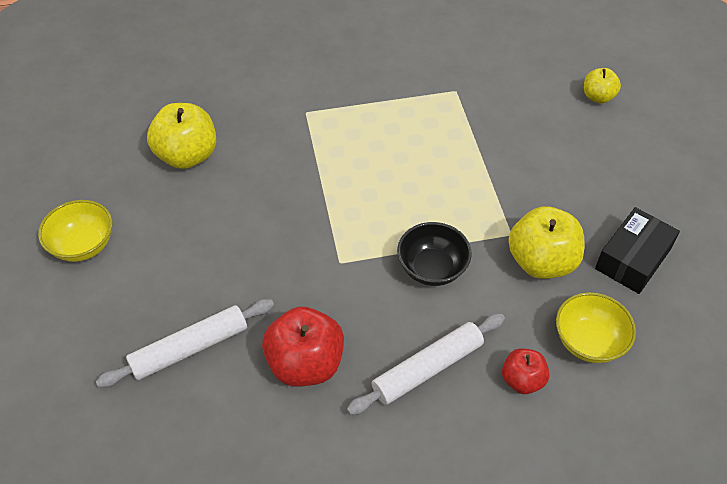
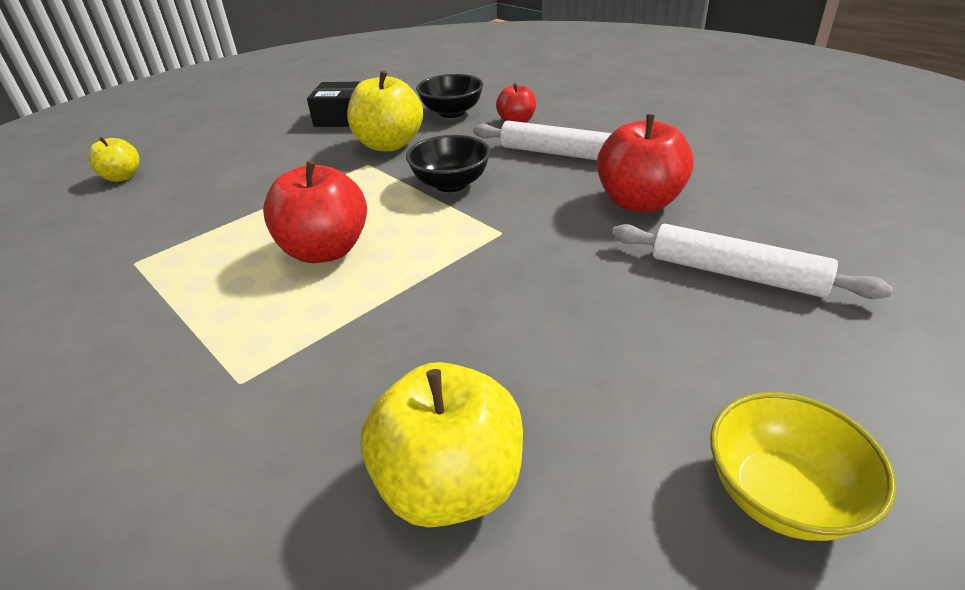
camera: 120 degrees left, 15 degrees down
yellow bowl [556,292,636,363] -> black bowl [416,74,484,118]
none -> red apple [263,160,367,263]

